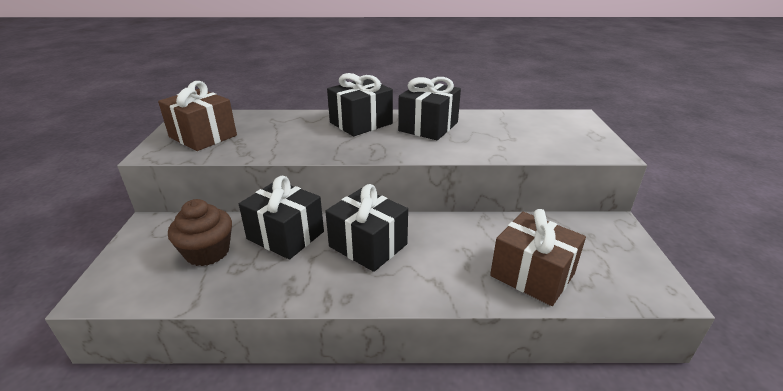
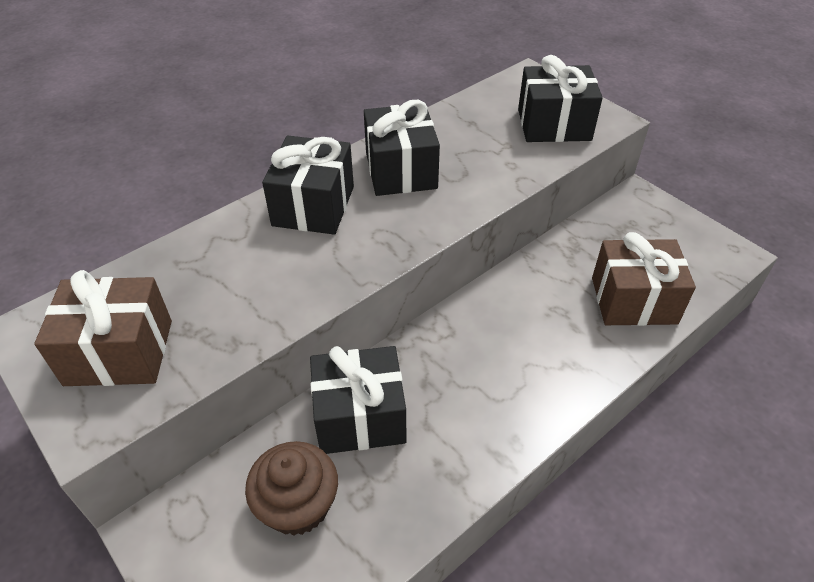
camera: 40 degrees left, 15 degrees up
black gift [325,184,408,272] -> black gift moved to [518,55,603,142]

